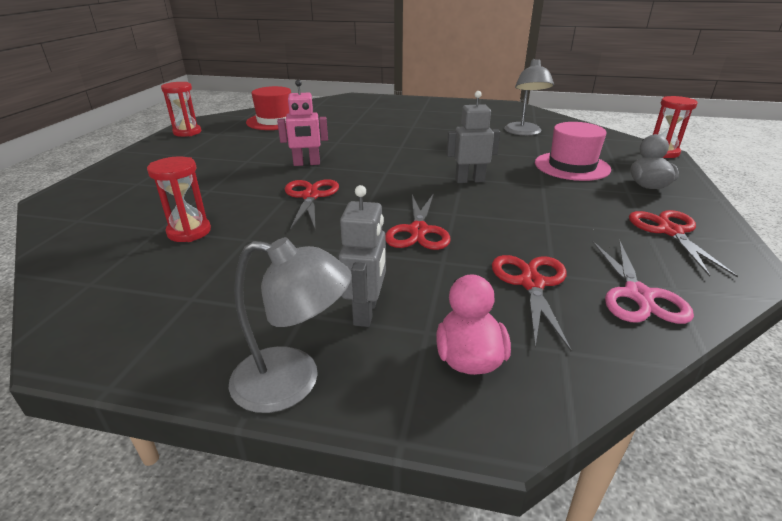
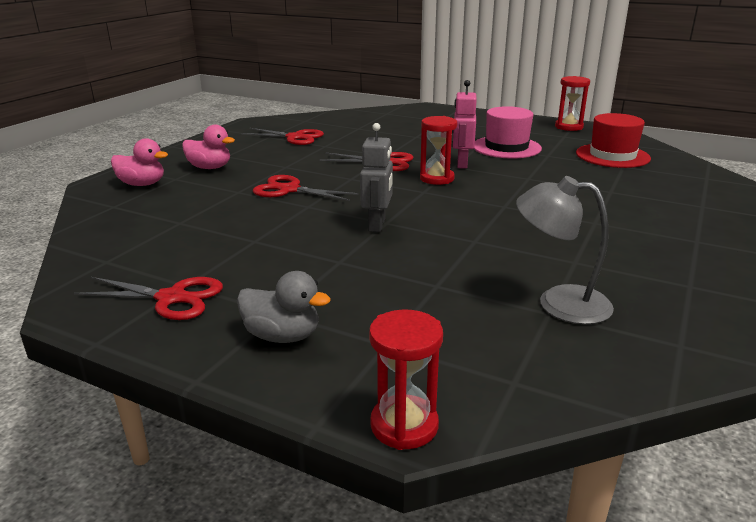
camera: 105 degrees right, 5 degrees down
red hourglass [147,157,211,242] -> red hourglass moved to [420,116,457,185]
grey lamp [228,237,352,413] -> none
grey robot [339,185,386,327] -> pink duck [182,125,235,169]
red scissors [492,255,572,351] -> red scissors moved to [241,128,324,145]
pink hat [535,122,611,181] -> pink hat moved to [474,106,542,159]
pink scissors [592,240,694,324] -> none

